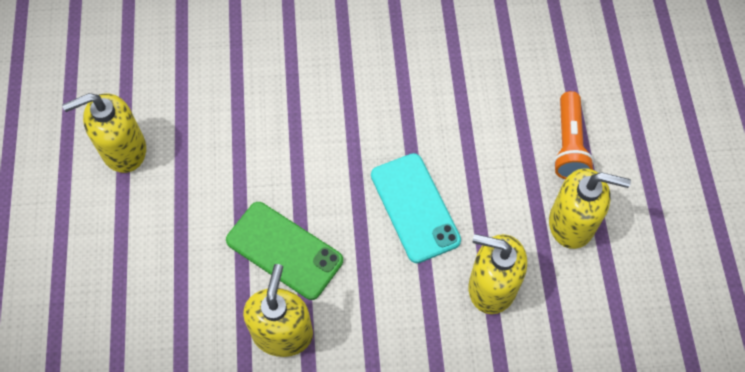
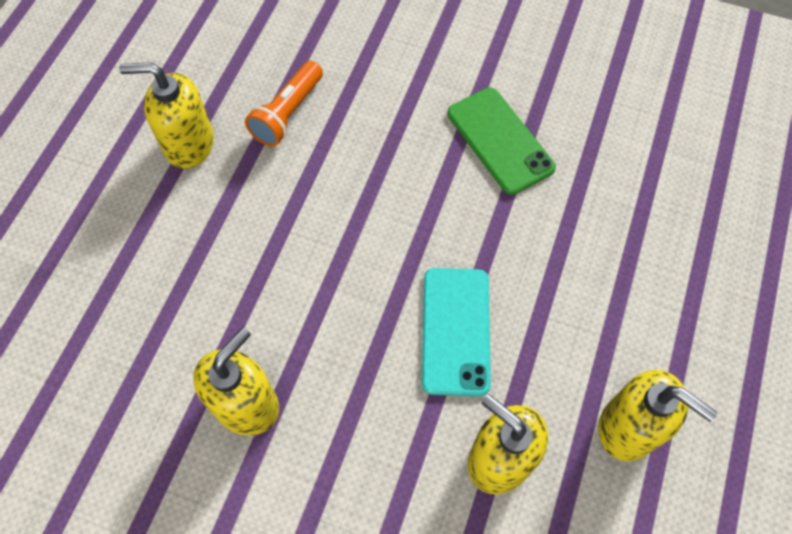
camera: 25 degrees right, 0 degrees up
green phone [226,202,343,300] -> green phone moved to [447,88,556,195]
orange flashlight [553,91,594,179] -> orange flashlight moved to [245,61,323,147]

